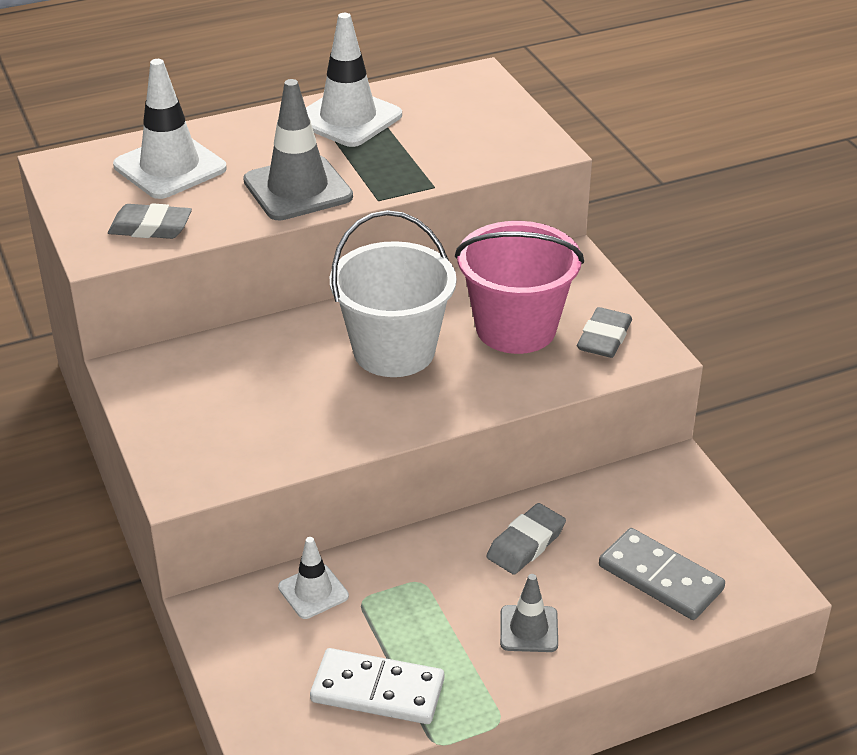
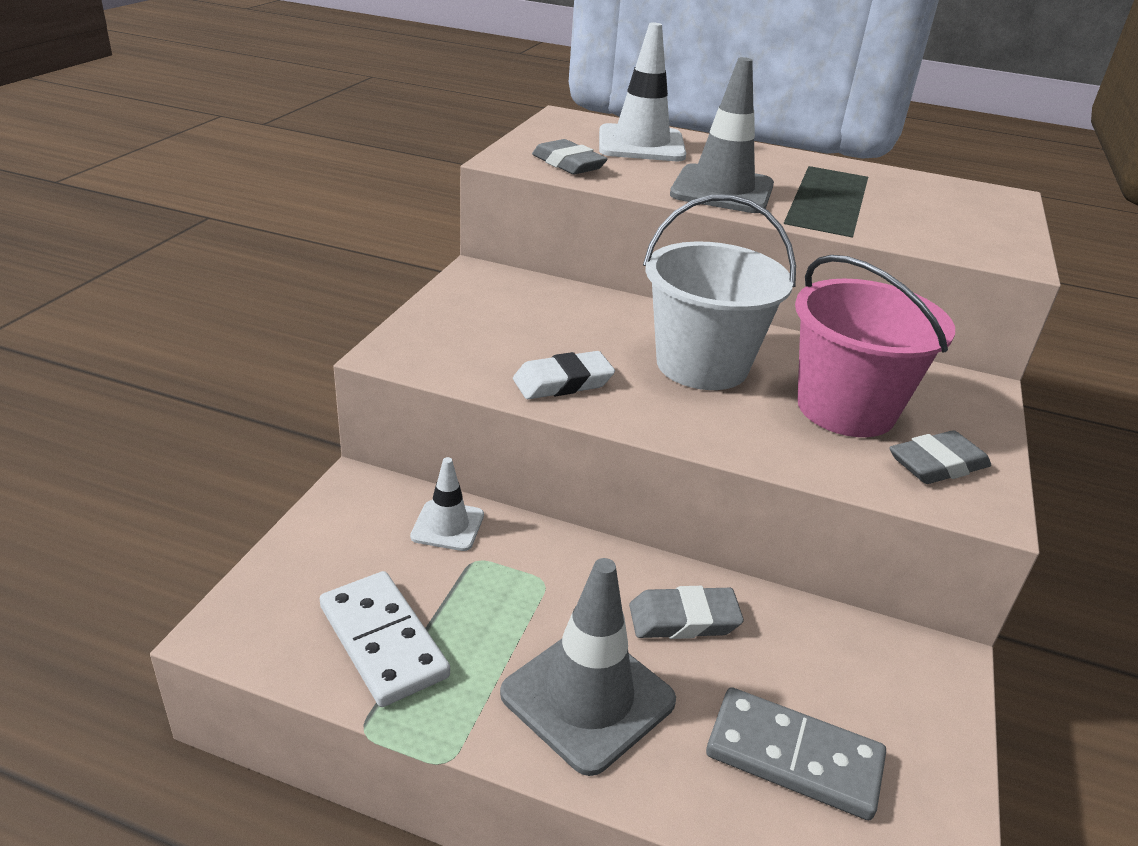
camera: 40 degrees right, 5 degrees down
white traffic cone [306,13,402,147] -> none
grey traffic cone [500,574,558,652] -> grey traffic cone [500,558,676,776], size x1.80
grey domino [599,528,725,620] -> grey domino turned 60 degrees counterclockwise [706,687,886,820]
none -> white eraser [513,351,615,399]

